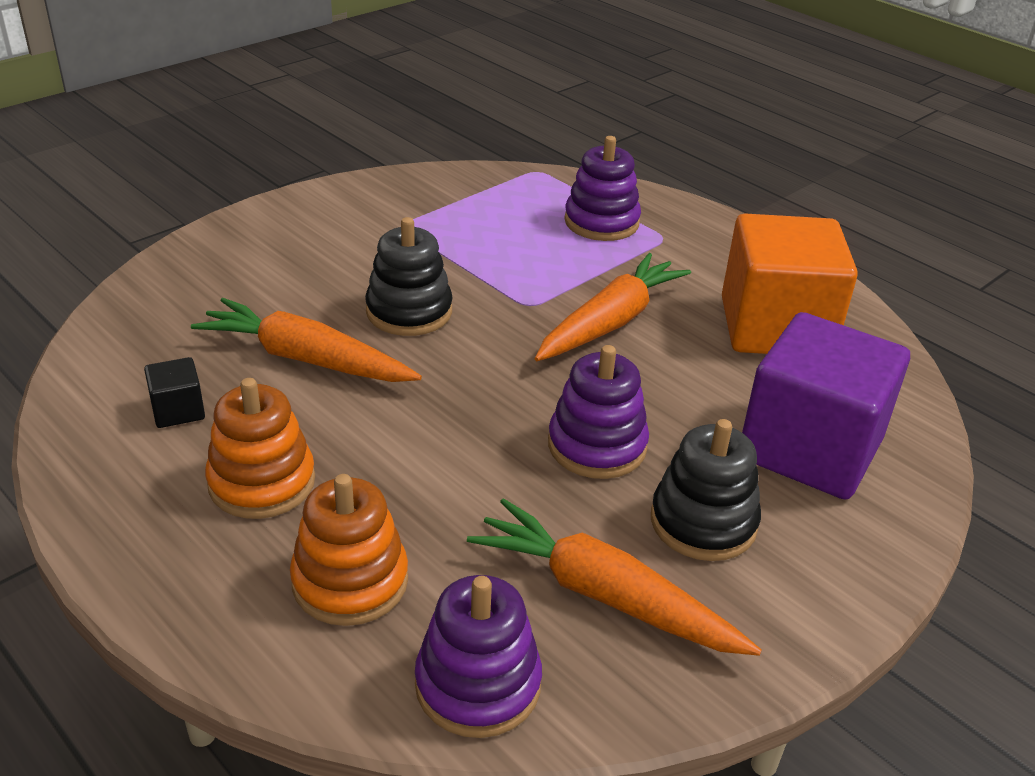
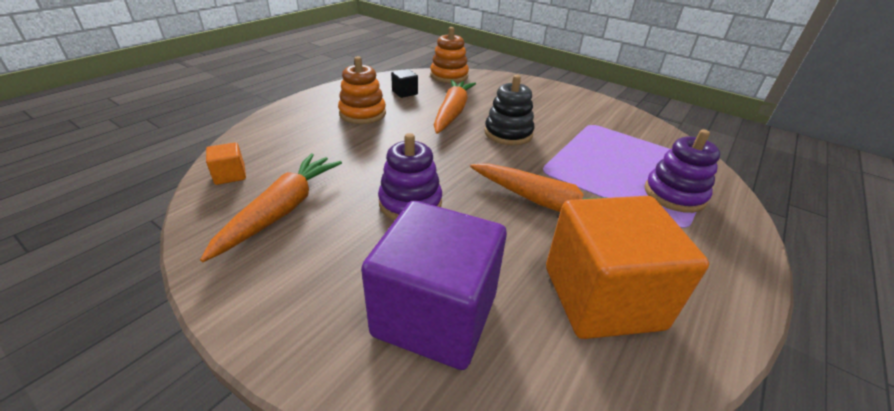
camera: 80 degrees right, 0 degrees up
orange stacking toy [290,474,408,626] -> orange stacking toy moved to [430,27,469,83]
purple stacking toy [415,575,542,738] -> orange cube [206,142,246,185]
black stacking toy [651,419,761,561] -> none

